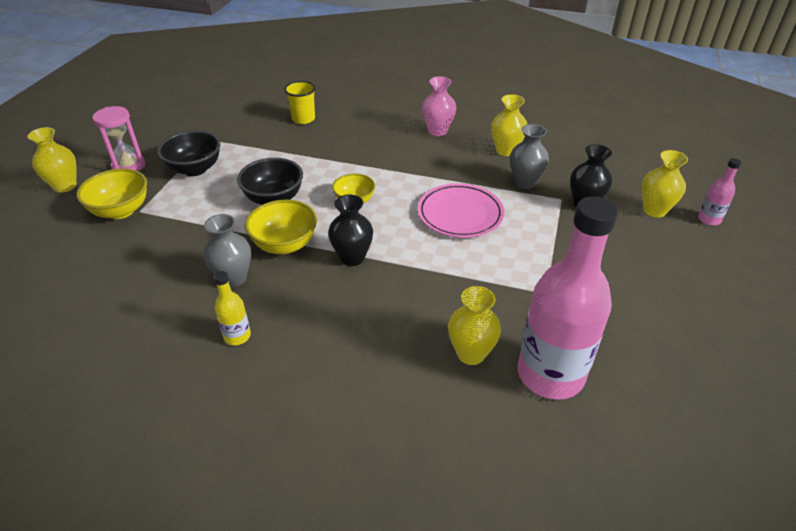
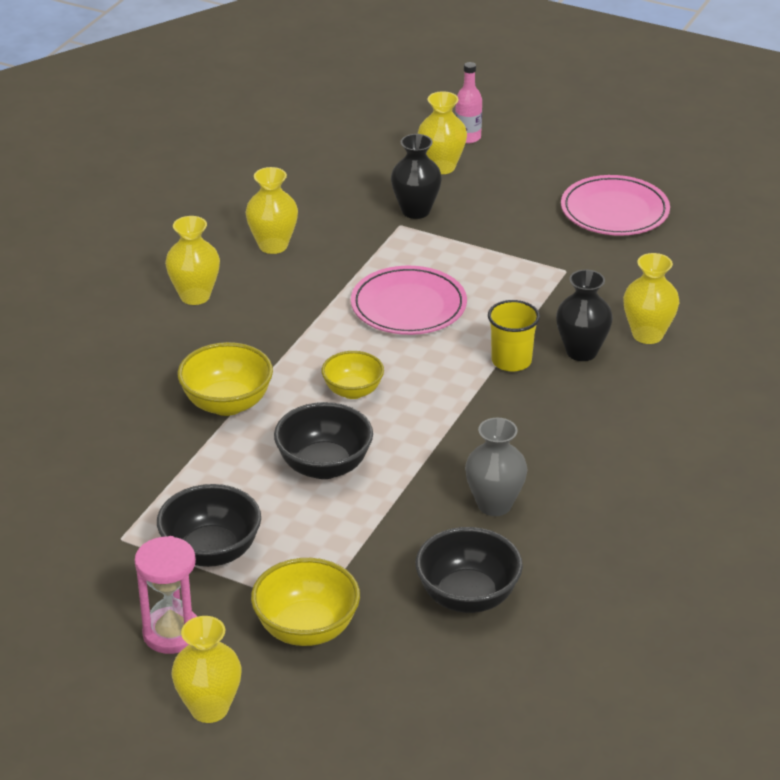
camera: 80 degrees left, 5 degrees down
yellow bottle [214,271,251,345] -> none
yellow bowl [245,200,317,254] -> yellow bowl moved to [178,342,273,416]
yellow cup [284,81,315,124] -> yellow cup moved to [488,300,540,371]
black vase [328,195,373,266] -> black vase moved to [556,269,613,361]
pink vase [422,76,456,136] -> yellow vase [165,216,220,305]
grey vase [510,124,549,189] -> none
pink bottle [518,196,618,400] -> none
none -> black bowl [416,527,523,613]
none -> pink plate [561,175,670,236]

